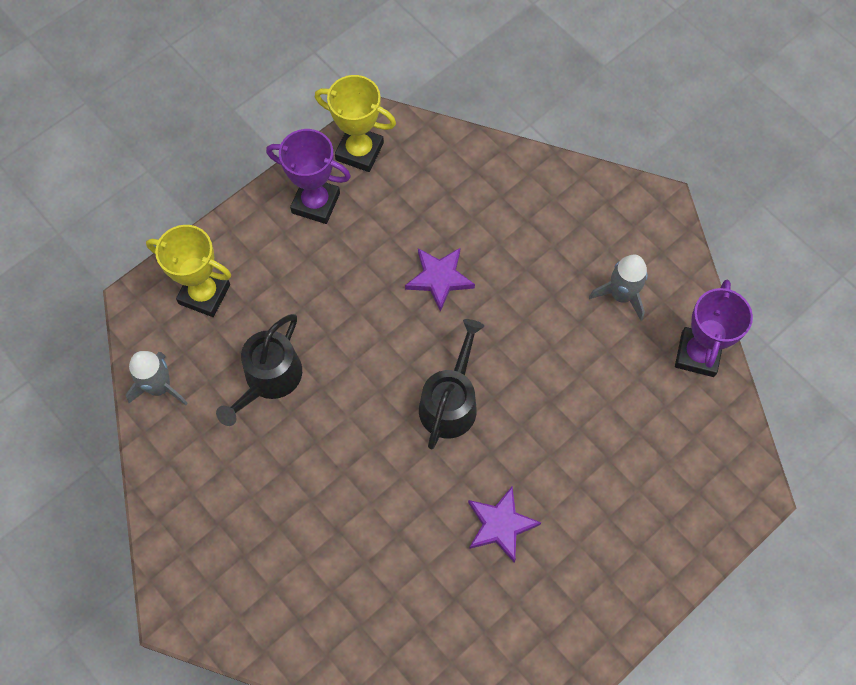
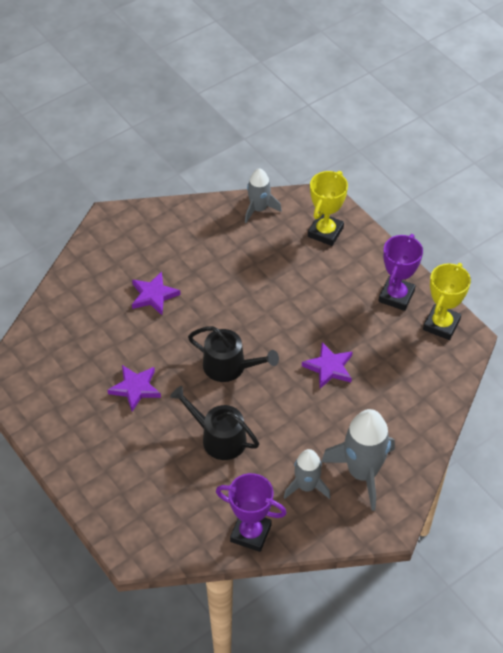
camera: 95 degrees right, 15 degrees down
black watering can [216,314,302,426] -> black watering can moved to [170,386,259,460]
none -> purple star [132,271,181,315]
none -> grey rocket [321,409,395,511]

